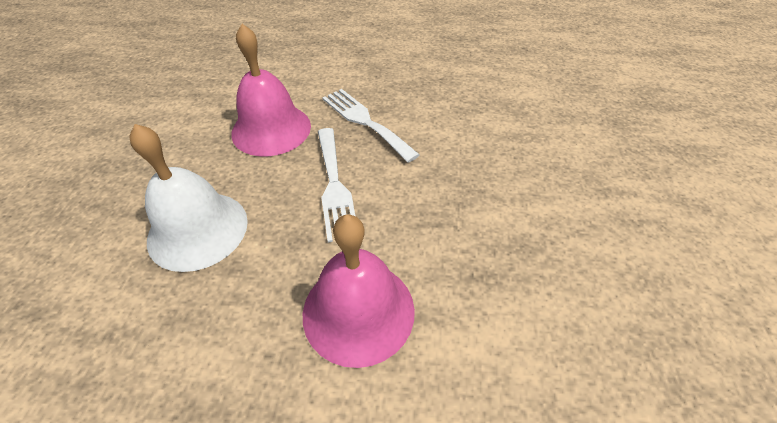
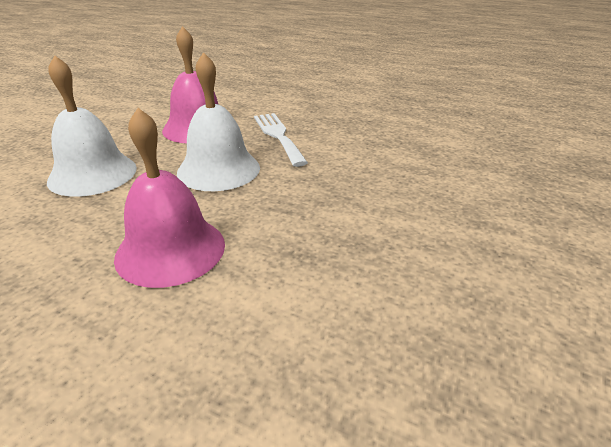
camera: 20 degrees right, 15 degrees down
white fork [318,128,355,243] -> white bell [177,52,260,191]

